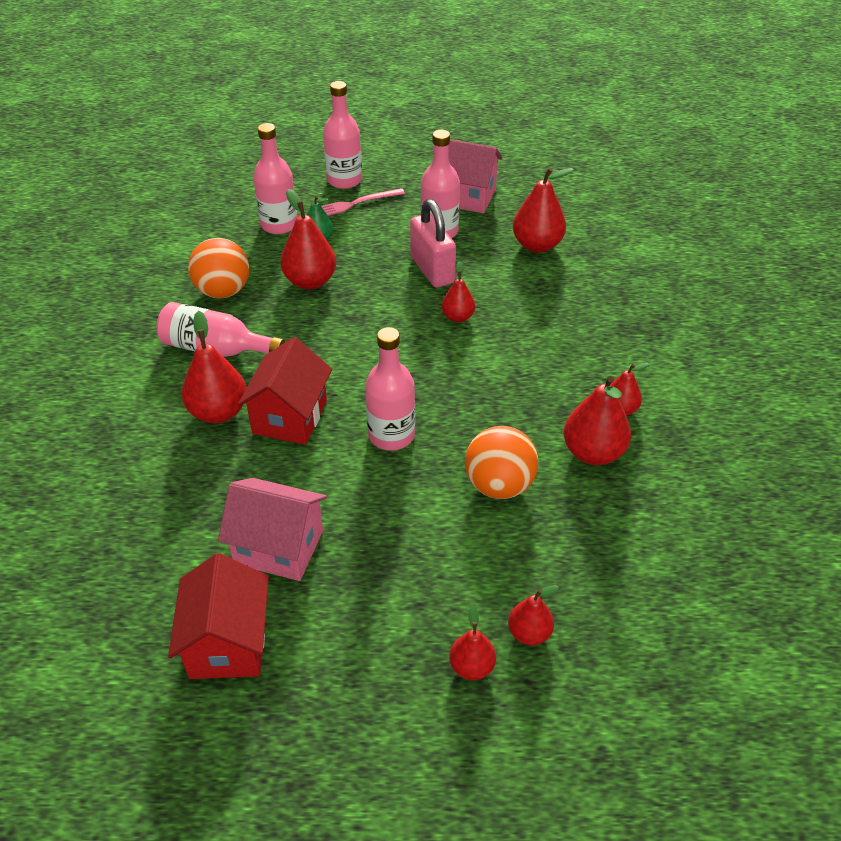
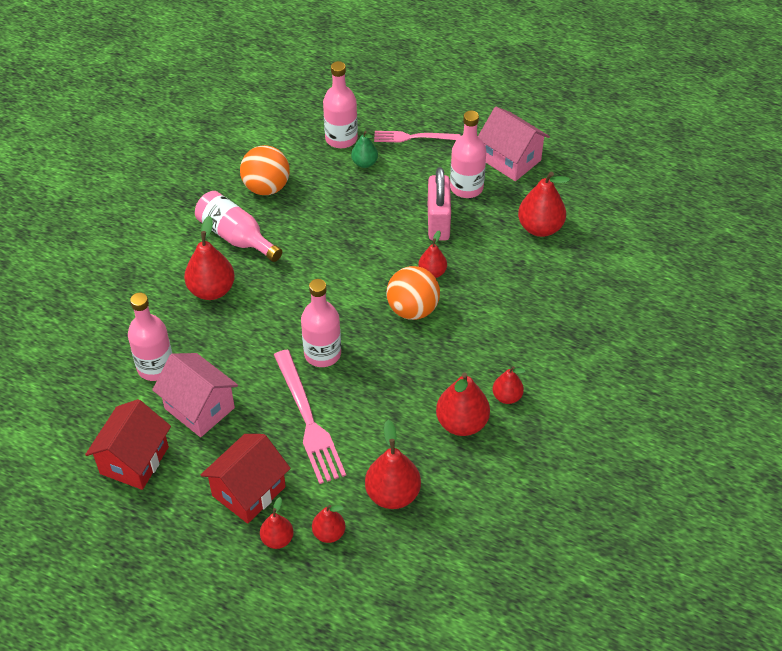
camera: 25 degrees right, 5 degrees up
red house [237,337,332,445] -> red house moved to [201,434,291,524]
red pear [280,189,336,289] -> red pear moved to [365,420,421,509]
pink bottle [323,81,362,189] -> pink bottle moved to [128,293,173,381]
orange ball [465,426,538,499] -> orange ball moved to [386,266,440,320]
none -> pink fork [274,350,346,484]

